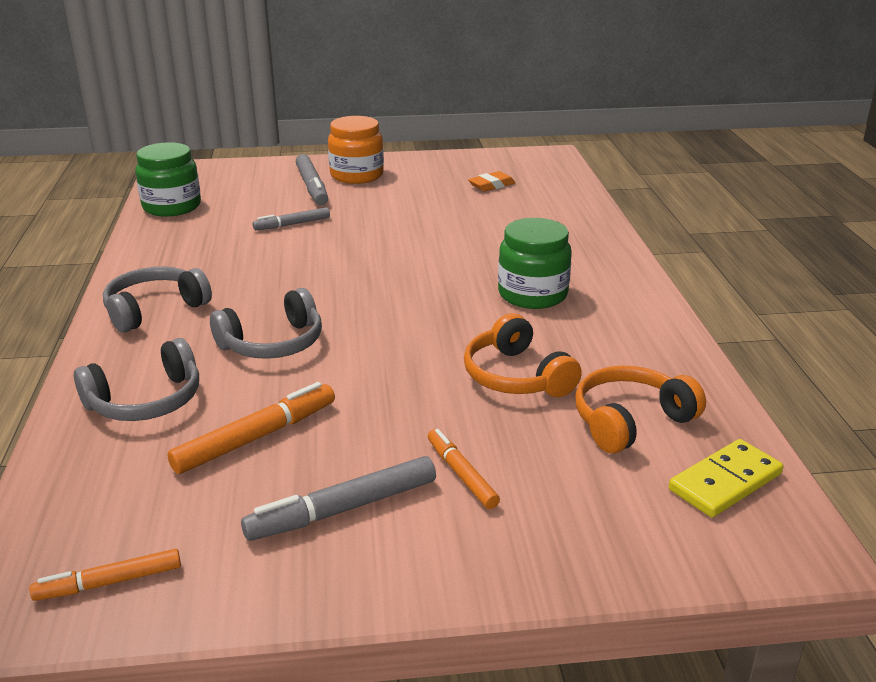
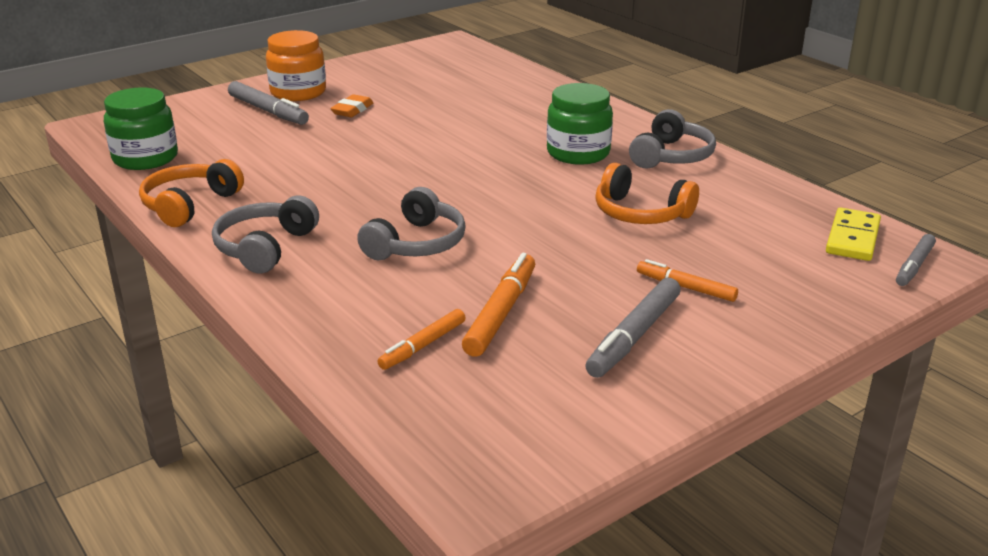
camera: 30 degrees left, 0 degrees up
orange marker [29,549,181,601] -> orange marker moved to [377,309,466,370]
grey headphones [74,338,199,421] -> grey headphones moved to [629,109,716,168]
grey marker [253,207,330,230] -> grey marker moved to [896,234,936,286]
orange eraser [468,171,515,192] -> orange eraser moved to [330,94,373,117]
orange headphones [575,366,706,453] -> orange headphones moved to [139,159,244,227]

